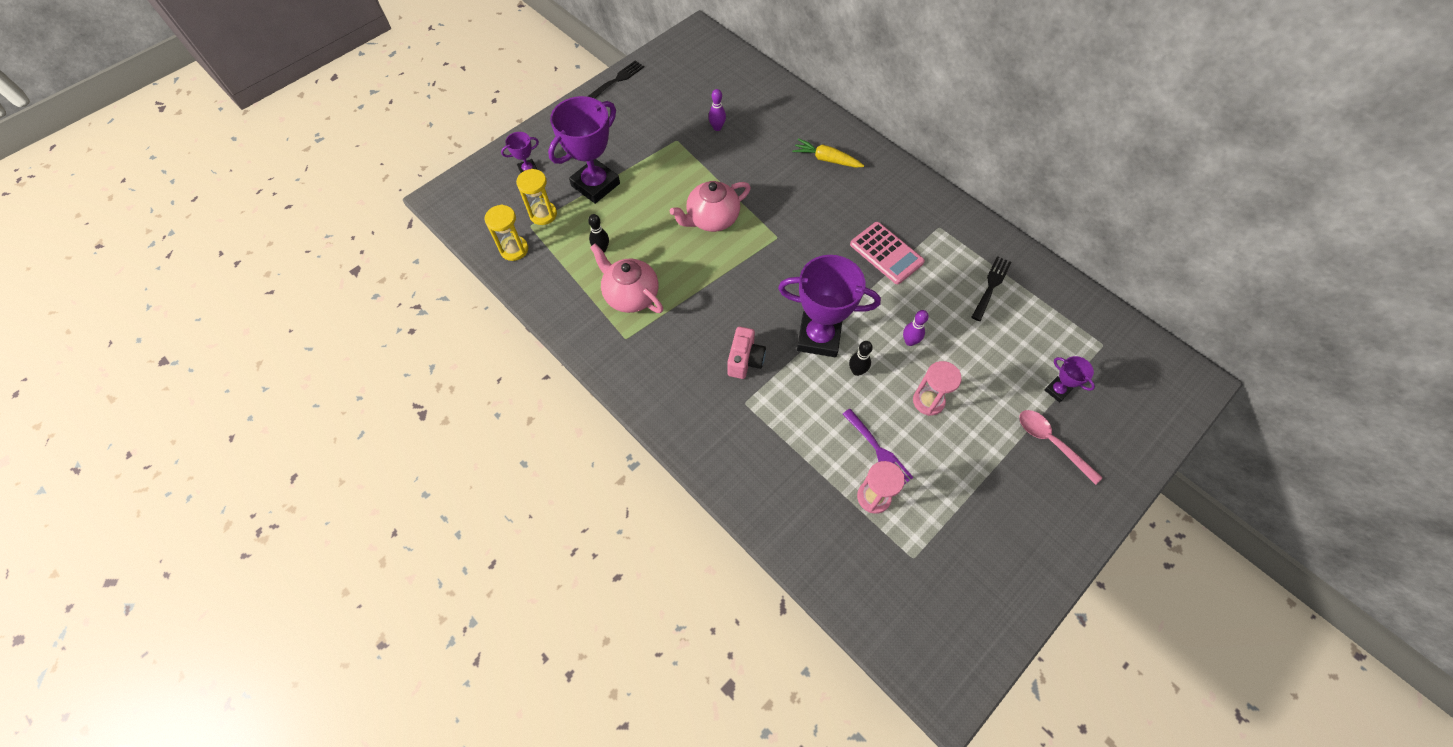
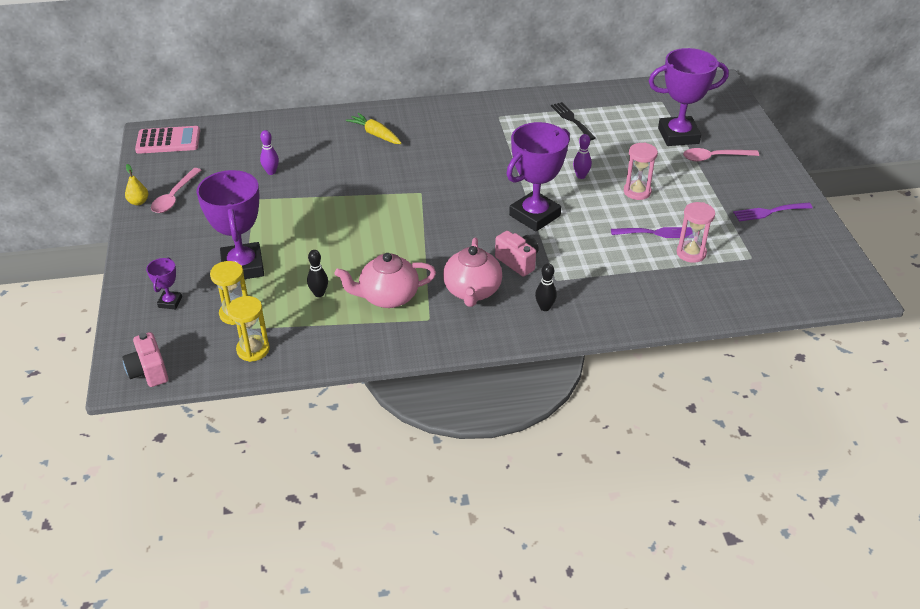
camera: 55 degrees left, 20 degrees down
black fork [587,61,644,98] -> yellow pear [125,164,148,205]
pink teapot [670,181,751,232] -> pink teapot moved to [443,238,502,307]
yellow carrot [792,138,864,168] -> yellow carrot turned 75 degrees clockwise [346,113,402,144]
black bowling pin [849,341,873,376] -> black bowling pin moved to [535,263,557,311]
pink calculator [850,222,925,284] -> pink calculator moved to [135,126,200,154]
purple trophy [1044,356,1095,402] -> purple trophy [649,48,729,146], size x2.17
none -> pink camera [122,332,168,387]
none -> pink spoon [151,168,201,213]
none -> purple fork [733,203,813,221]

